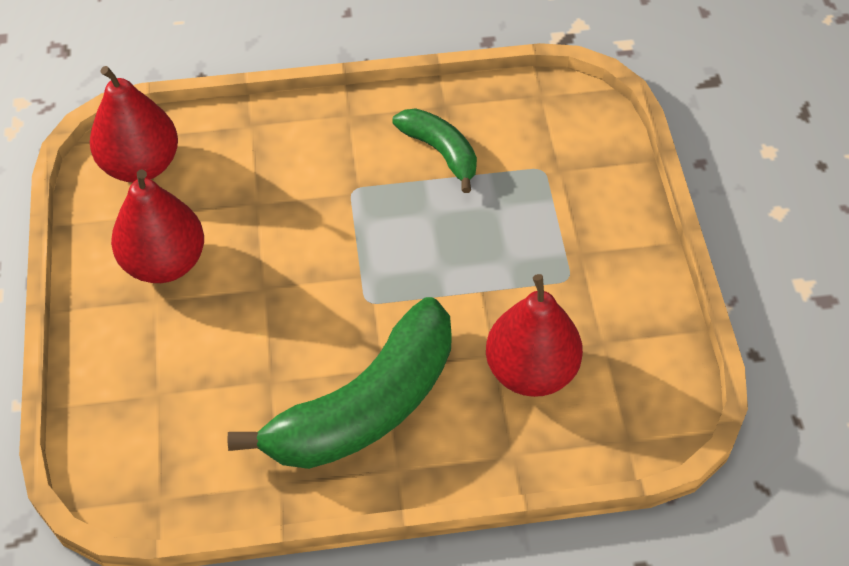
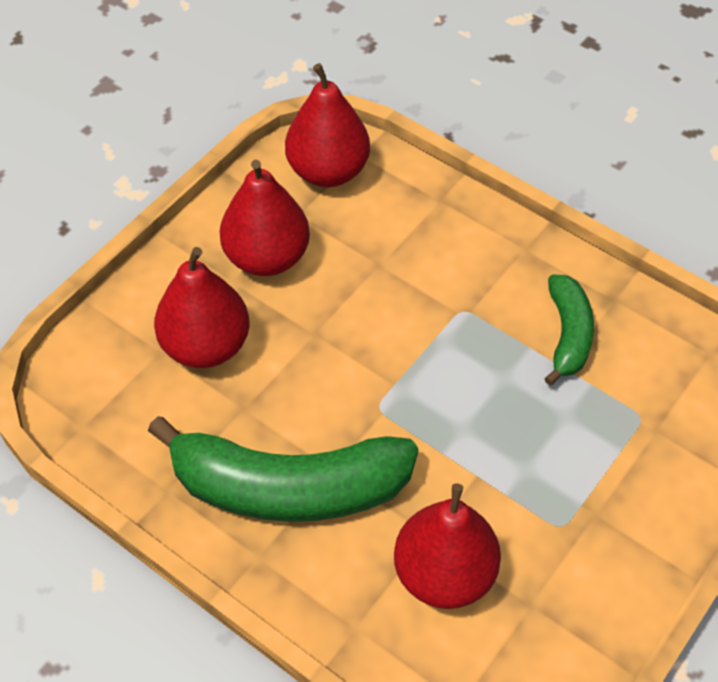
camera: 45 degrees right, 0 degrees up
none -> red pear [154,247,249,368]

